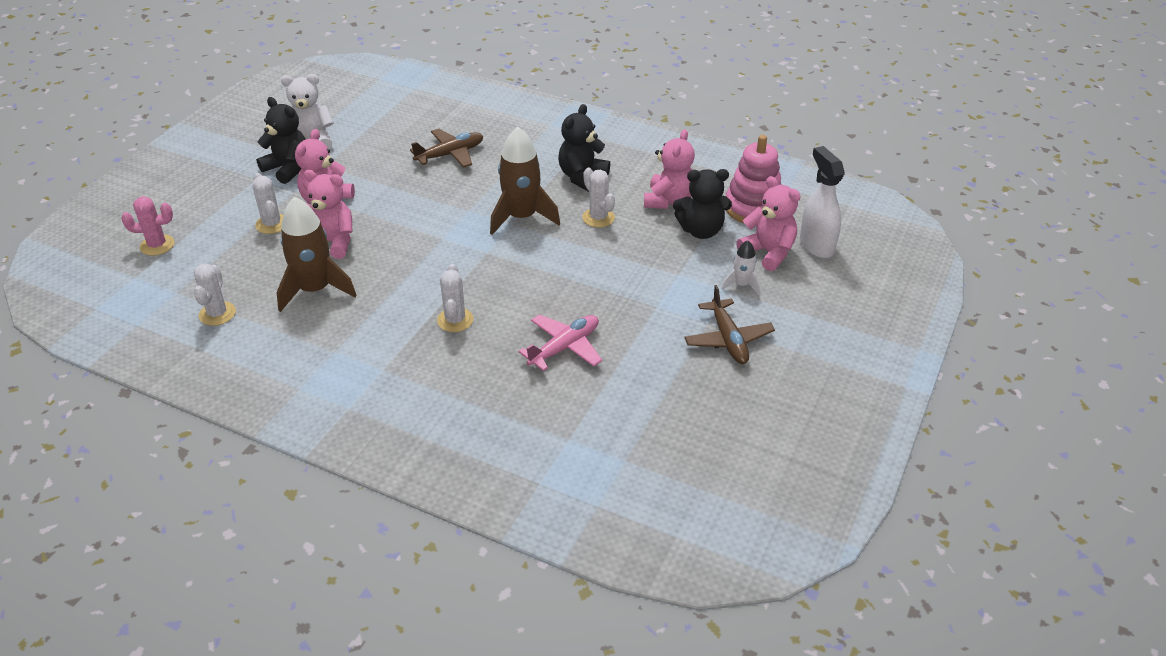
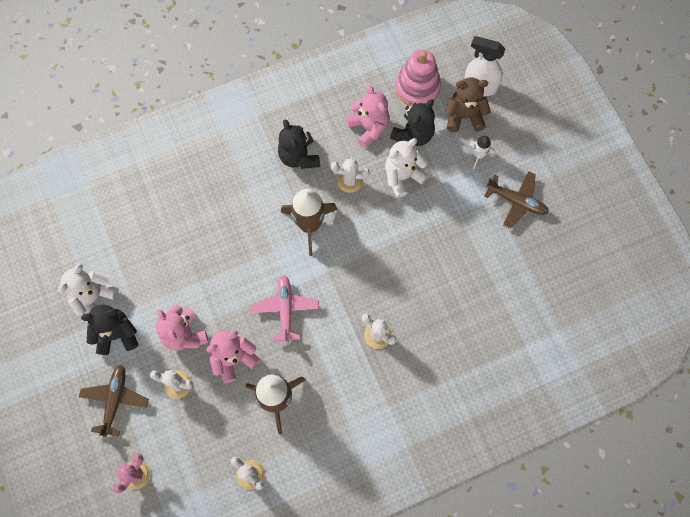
camera: 50 degrees left, 30 degrees up
brown plane [410,129,483,167] -> brown plane moved to [79,365,149,437]
pink plane [518,315,602,371] -> pink plane moved to [251,275,319,344]
pink teddy bear [736,176,801,271] -> brown teddy bear [445,77,491,132]
none -> white teddy bear [385,138,429,198]

